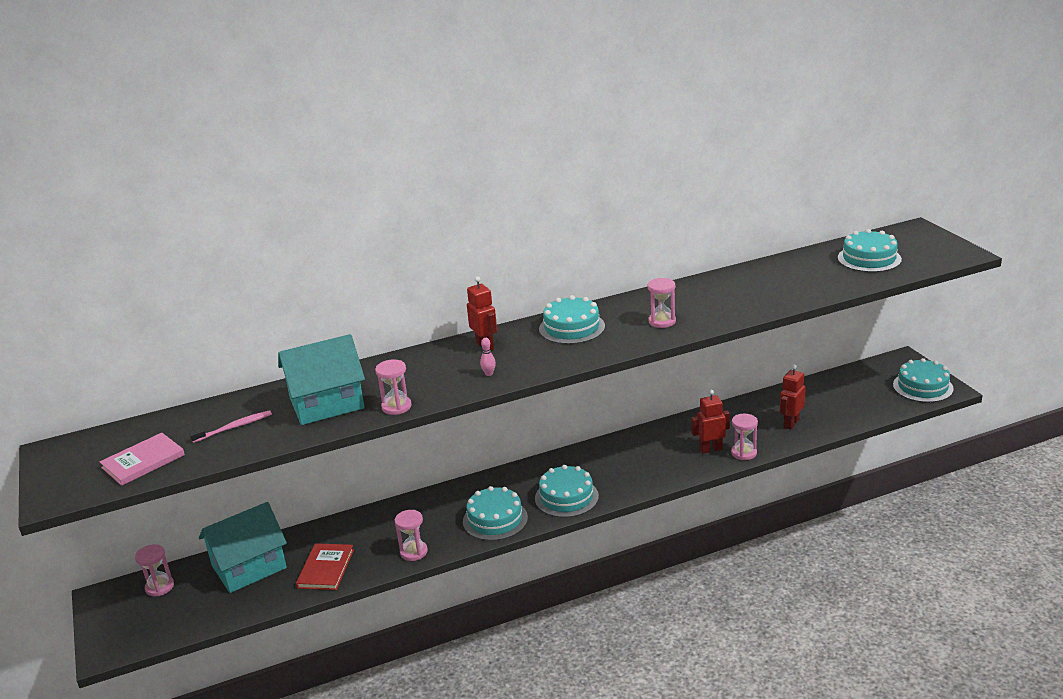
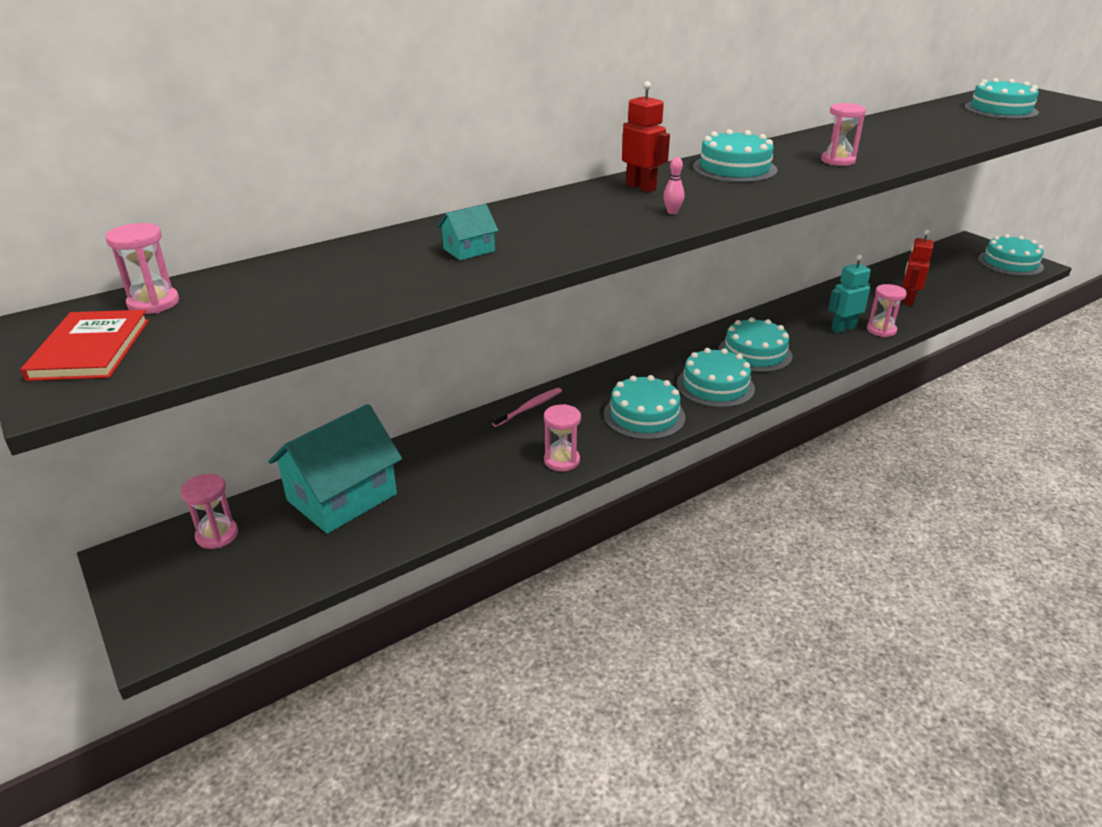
camera: 15 degrees left, 5 degrees up
pink book [100,433,185,486] -> none
pink toothbrush [189,410,272,443] -> pink toothbrush moved to [492,388,562,427]
turquoise house [278,334,365,425] -> turquoise house [437,204,499,260], size x0.43
red book [296,543,354,590] -> red book moved to [21,310,149,381]
pink hourglass [375,360,412,415] -> pink hourglass moved to [105,223,179,314]
red robot [691,390,730,454] -> turquoise robot [828,255,871,333]
none -> turquoise cake [718,317,793,372]

